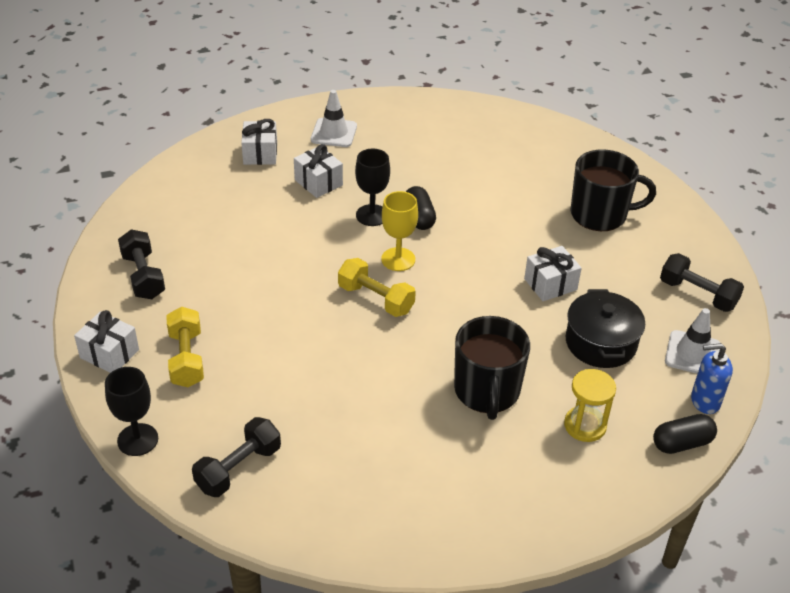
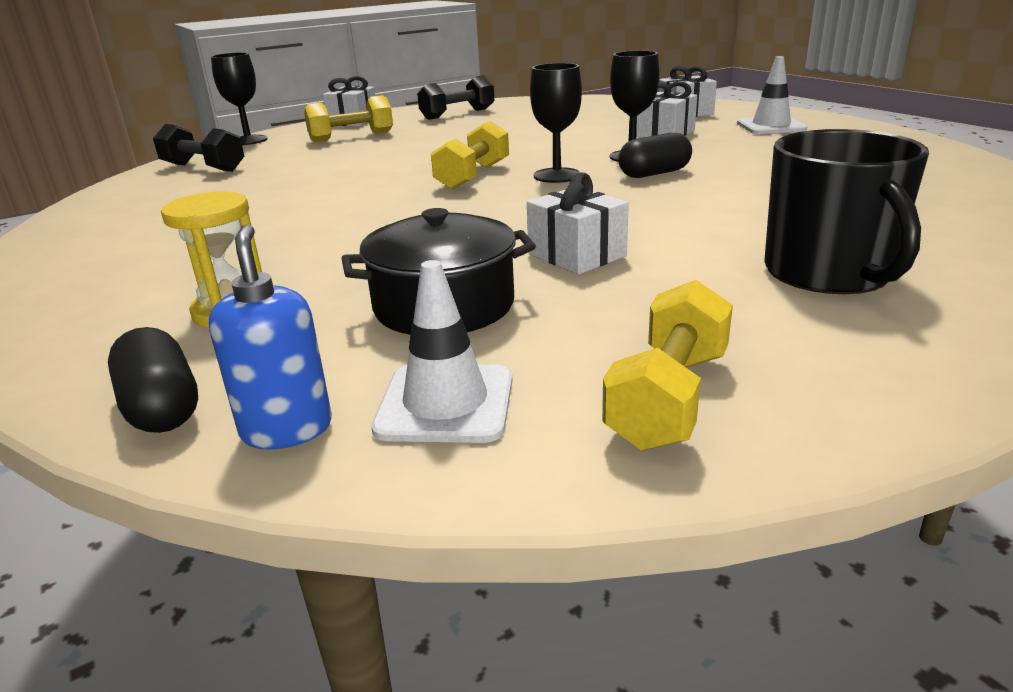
camera: 80 degrees right, 15 degrees down
yellow goblet [381,191,418,271] -> black goblet [530,63,582,183]
black mug [454,316,530,420] -> none
black dumbbell [660,253,744,312] -> yellow dumbbell [602,280,733,451]

